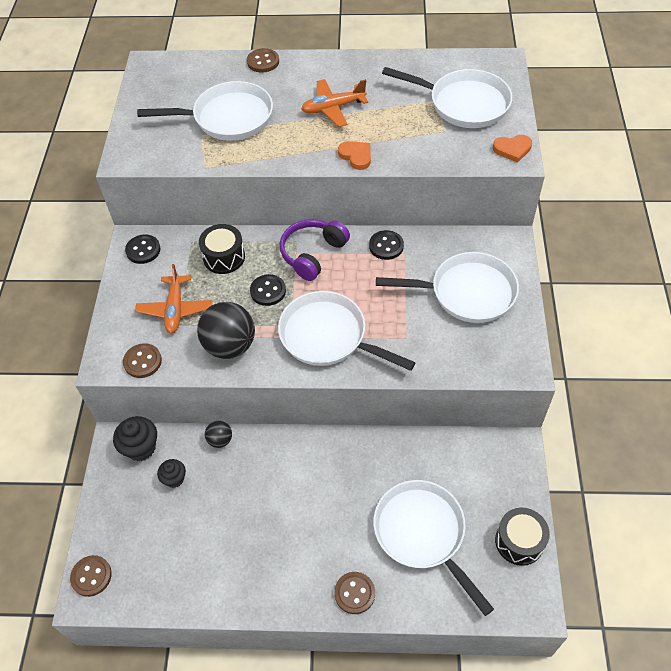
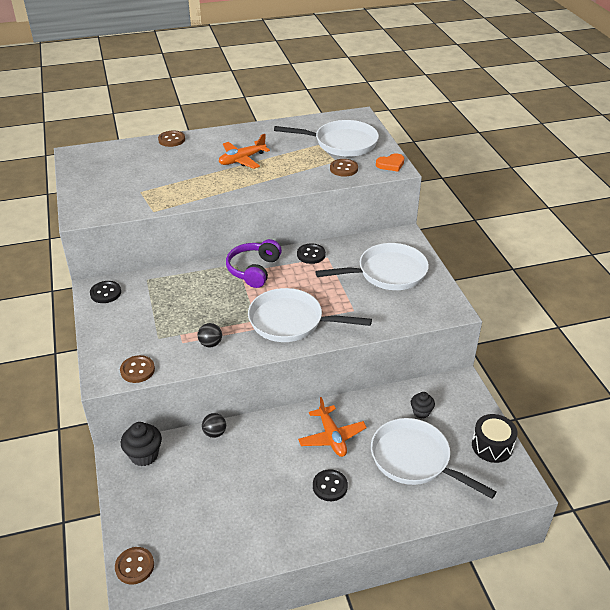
camera: 20 degrees left, 15 degrees down
orange plane [135,264,212,333] -> orange plane moved to [298,397,367,457]
white pan [137,81,273,141] -> none
black cupcake [157,459,186,488] -> black cupcake moved to [411,392,435,419]
black ball [197,302,255,359] -> black ball [198,323,222,347], size x0.50
black drum [199,224,245,274] -> none
black button [250,274,286,306] -> black button moved to [313,469,348,501]
brown button [334,572,375,614] -> brown button moved to [330,159,358,177]
orange heart [338,141,371,170] -> none

